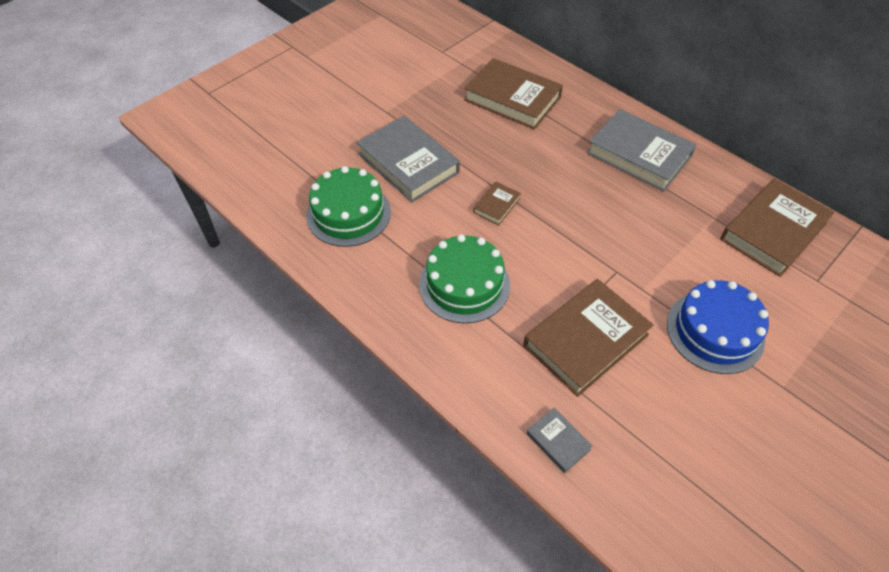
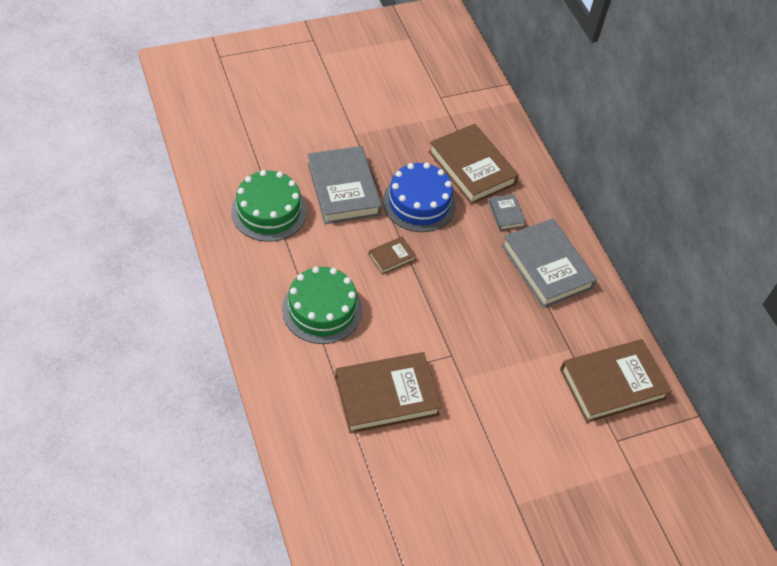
camera: 20 degrees right, 0 degrees up
grey book [527,408,593,473] -> grey book moved to [489,194,526,230]
blue cake [667,280,769,374] -> blue cake moved to [383,163,456,232]

